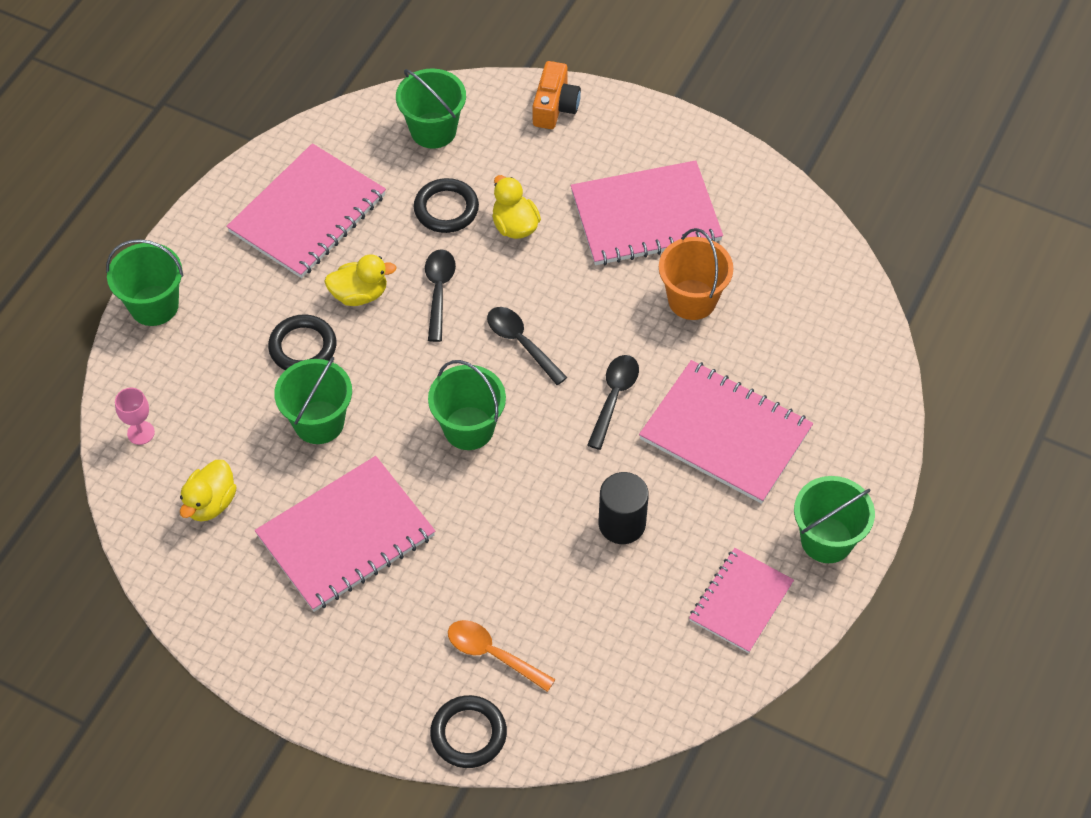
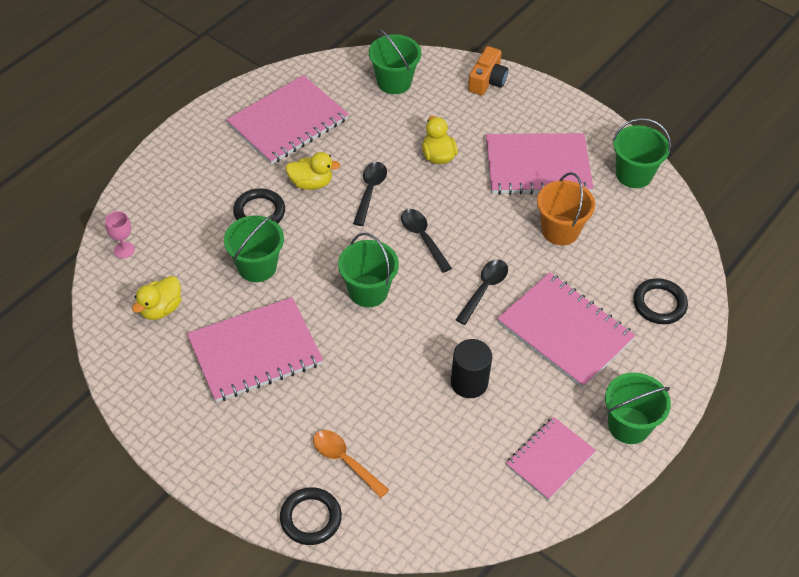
camera: 10 degrees right, 5 degrees down
green bucket [106,239,184,326] -> green bucket moved to [613,118,671,188]
black ring [414,178,479,233] -> black ring moved to [633,278,688,324]

